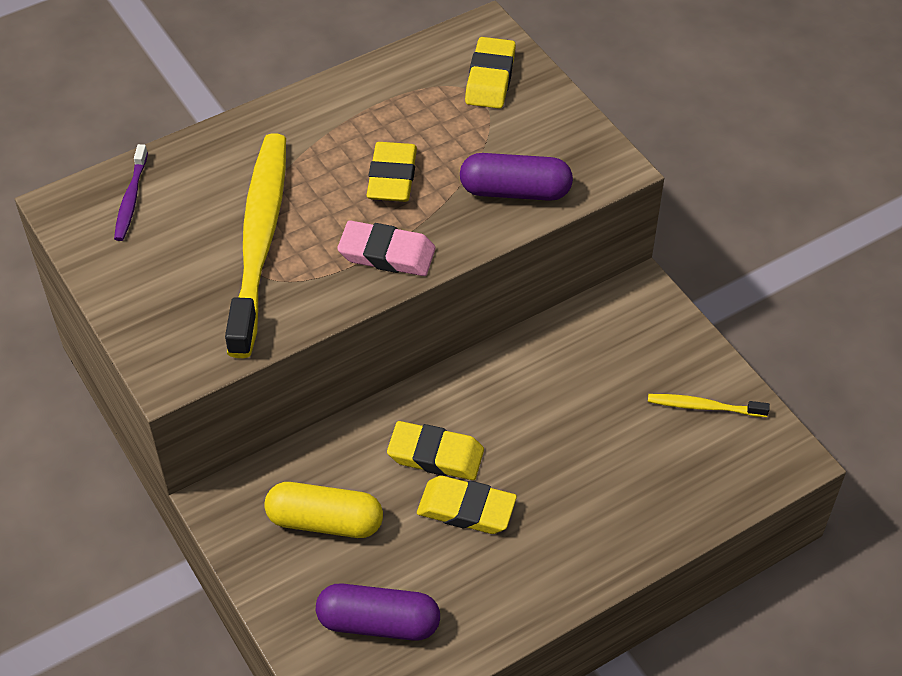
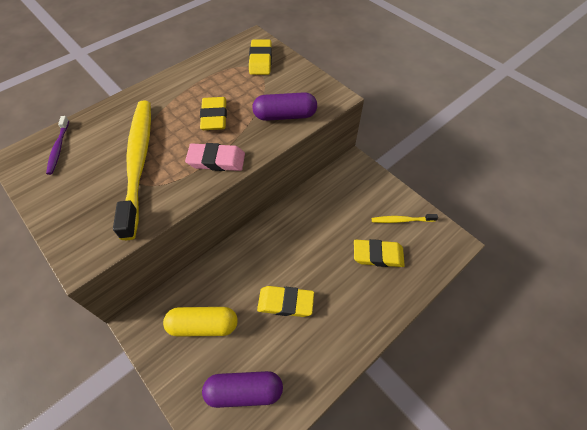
camera: 10 degrees left, 5 degrees up
yellow eraser [387,421,484,480] -> yellow eraser moved to [354,239,405,267]

